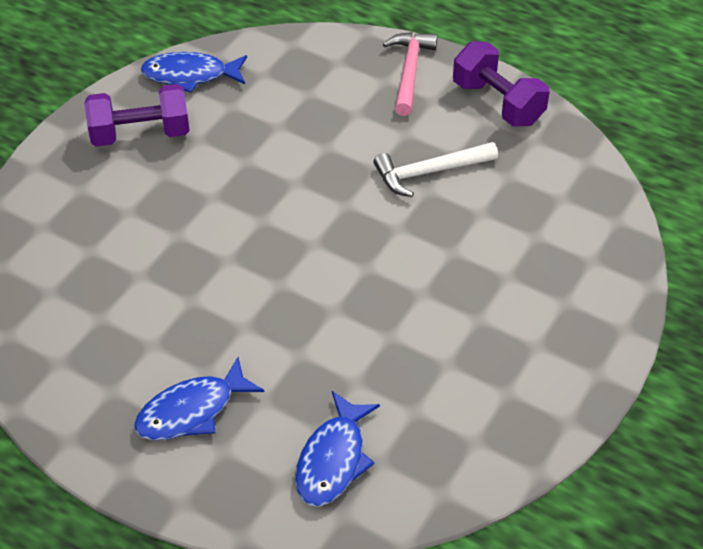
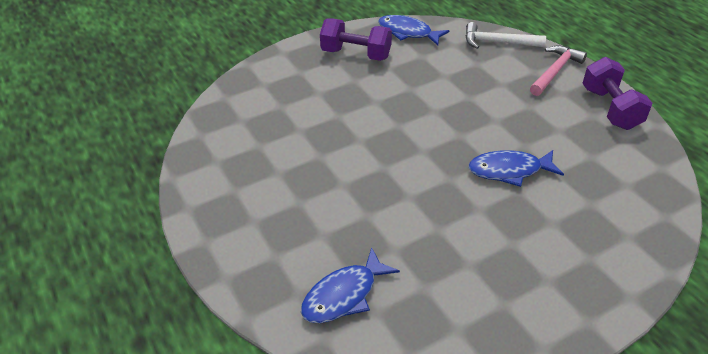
camera: 30 degrees right, 5 degrees down
blue fish [134,357,264,441] -> blue fish moved to [468,150,564,187]
white hammer [373,142,498,197] -> white hammer moved to [466,22,546,49]

